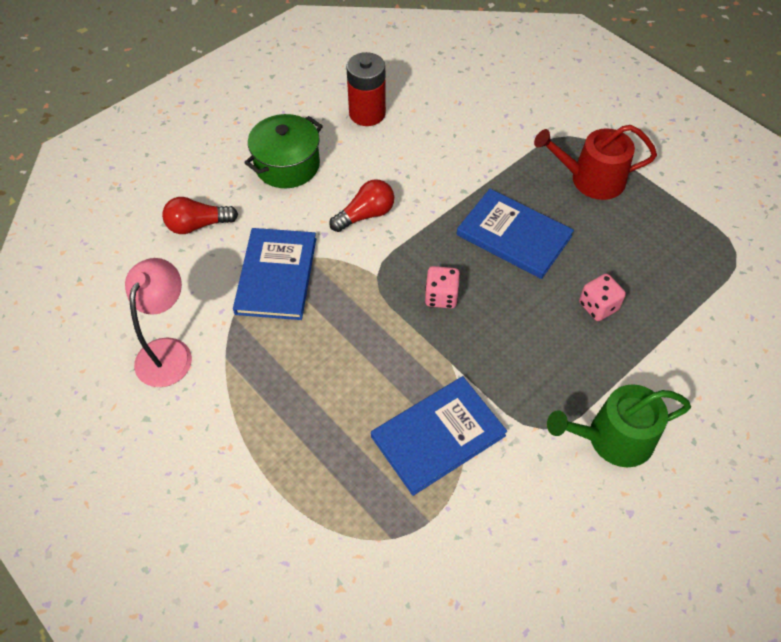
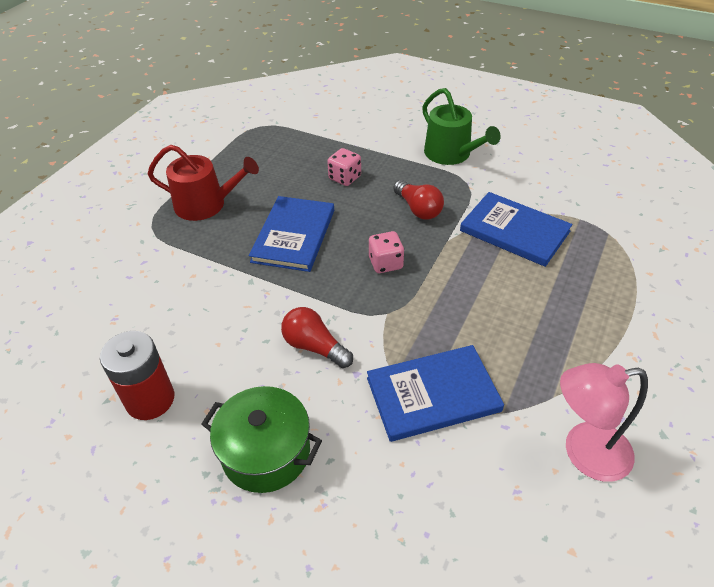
camera: 110 degrees left, 10 degrees down
red light bulb [162,197,238,234] -> red light bulb moved to [393,180,444,220]
red watering can [534,125,657,200] -> red watering can turned 60 degrees counterclockwise [148,145,259,221]

